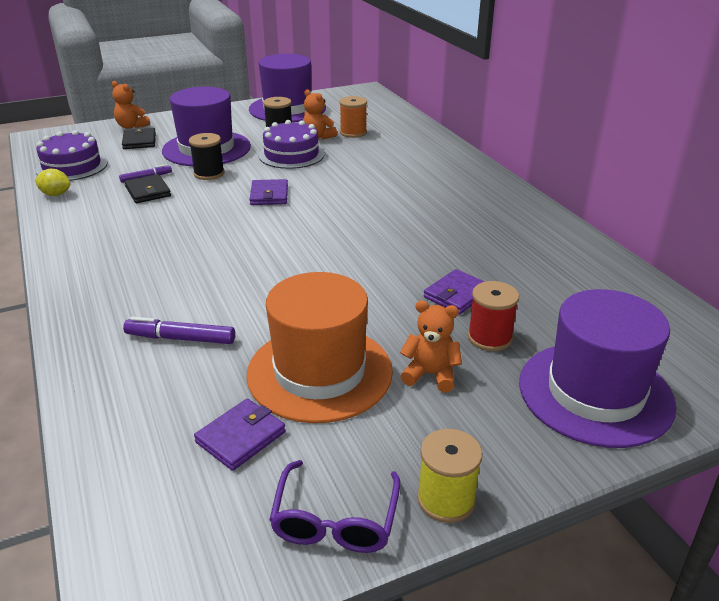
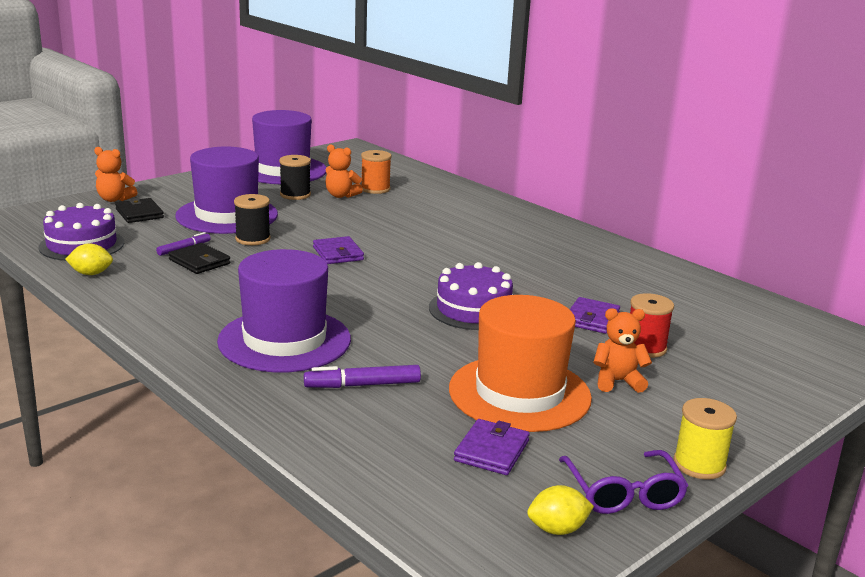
camera: 20 degrees left, 10 degrees down
purple cake [259,120,325,169] -> purple cake moved to [429,262,513,330]
purple hat [519,289,676,448] -> purple hat moved to [217,249,351,373]
none -> yellow lemon [527,485,594,535]

